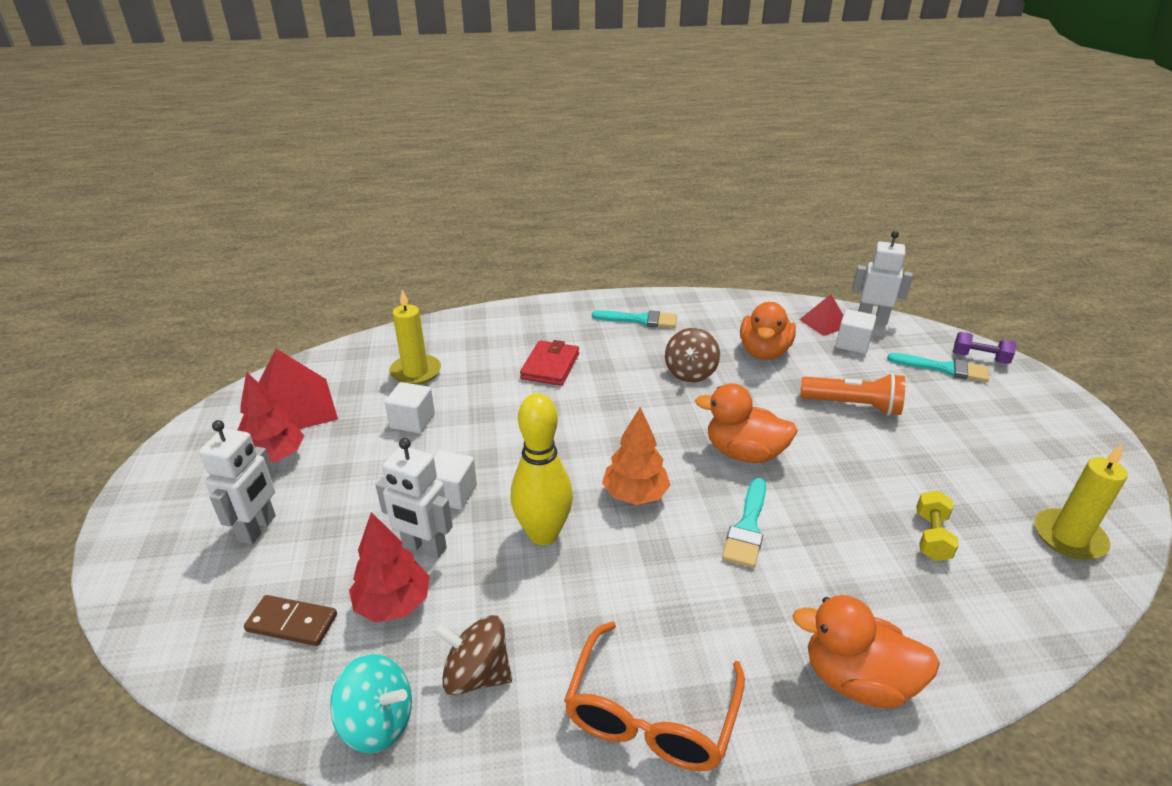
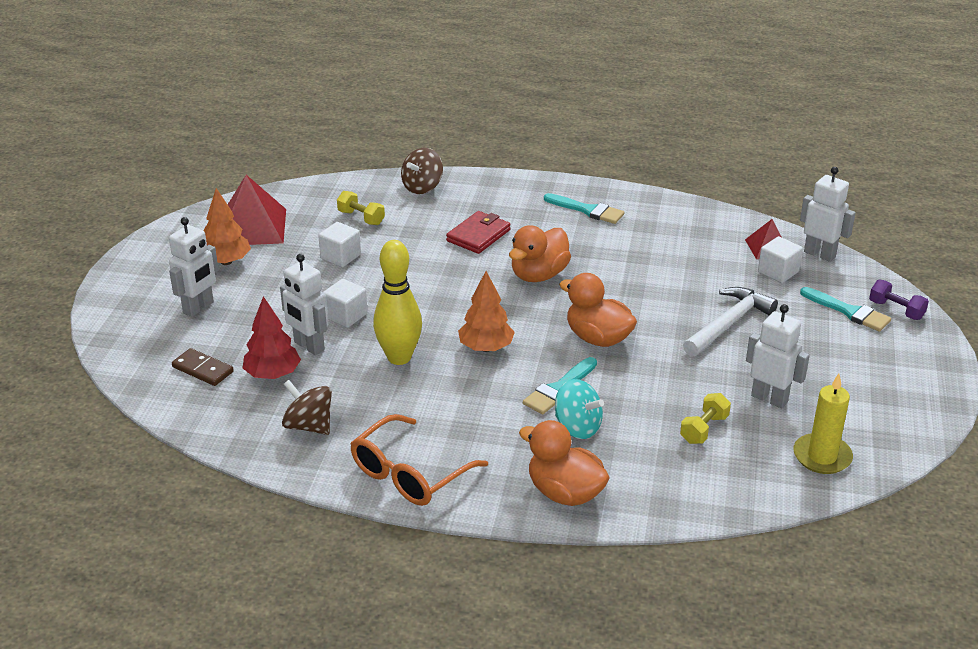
camera: 20 degrees right, 0 degrees up
red tree [238,372,304,462] -> orange tree [203,188,251,265]
turquoise spinning top [330,654,412,753] -> turquoise spinning top moved to [555,379,604,439]
yellow candle [389,290,441,385] -> yellow dumbbell [337,191,385,225]
brown spinning top [665,328,720,383] -> brown spinning top moved to [401,148,443,194]
orange duck [740,302,796,360] -> orange duck moved to [509,225,571,282]
orange flashlight [800,373,905,416] -> white hammer [683,287,778,357]
none -> white robot [746,304,810,408]

